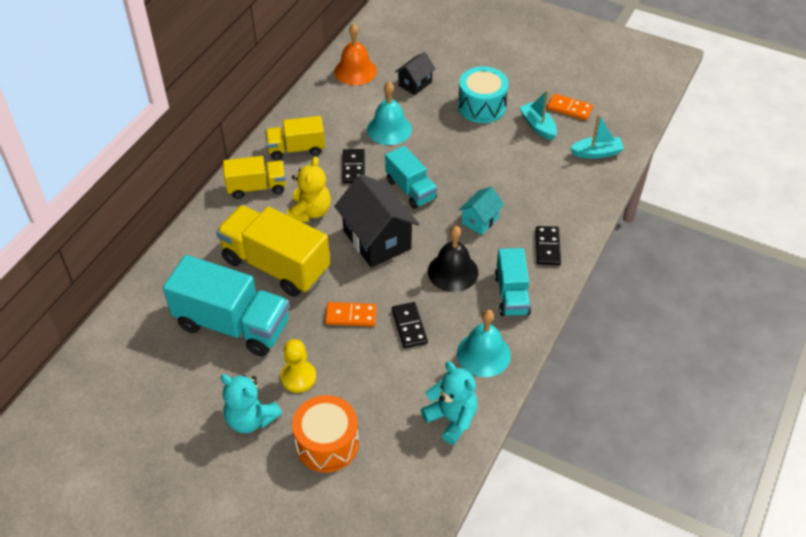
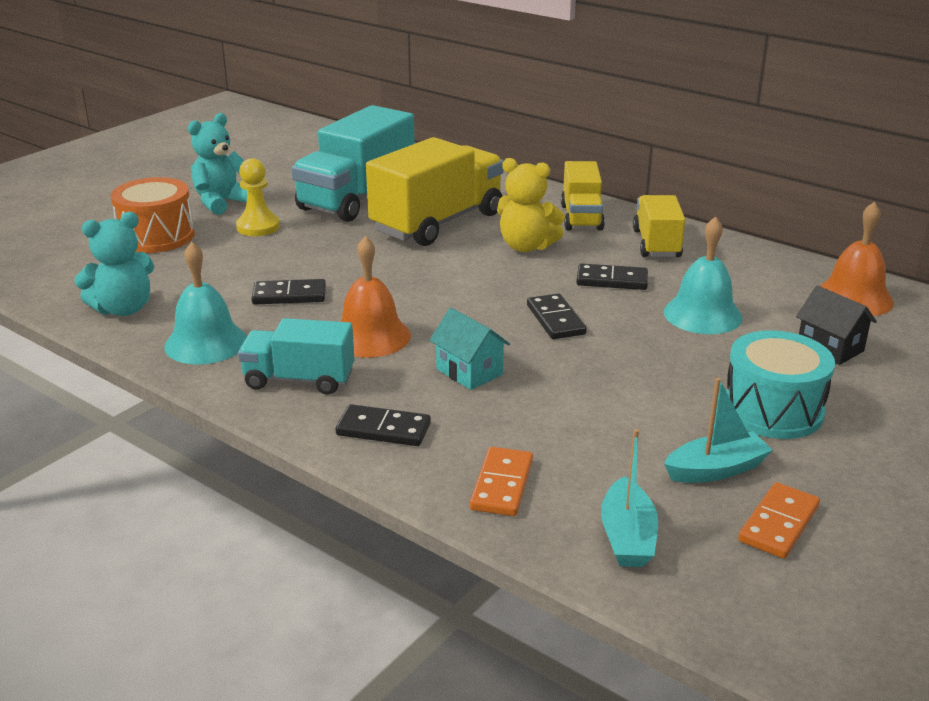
camera: 100 degrees right, 20 degrees down
orange domino [325,302,377,326] -> orange domino moved to [470,447,533,516]
black house [334,174,419,268] -> none
turquoise truck [385,146,437,209] -> black domino [527,293,587,339]
black bell [428,226,478,292] -> orange bell [341,236,411,358]

